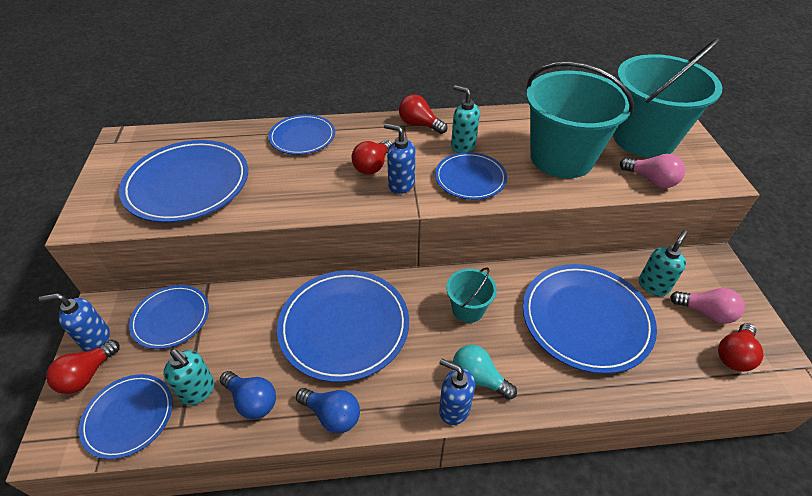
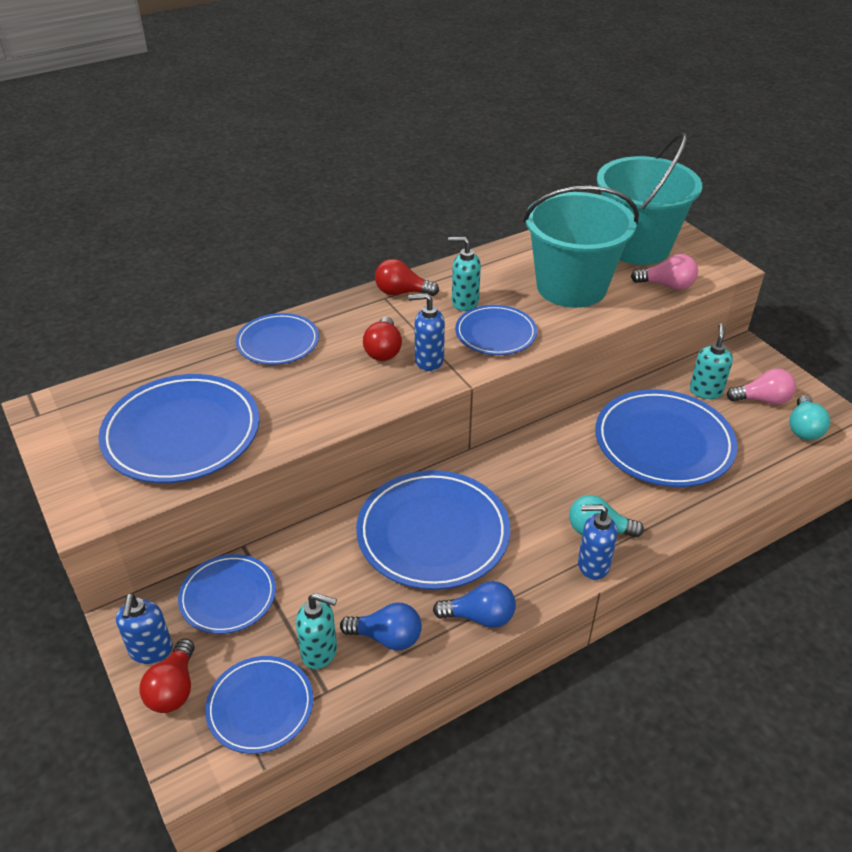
camera: 25 degrees left, 5 degrees down
blue soap dispenser [39,293,110,352] -> blue soap dispenser turned 60 degrees counterclockwise [116,593,173,664]
turquoise bucket [446,267,497,323] -> none
red light bulb [718,323,764,372] -> turquoise light bulb [789,395,830,440]

